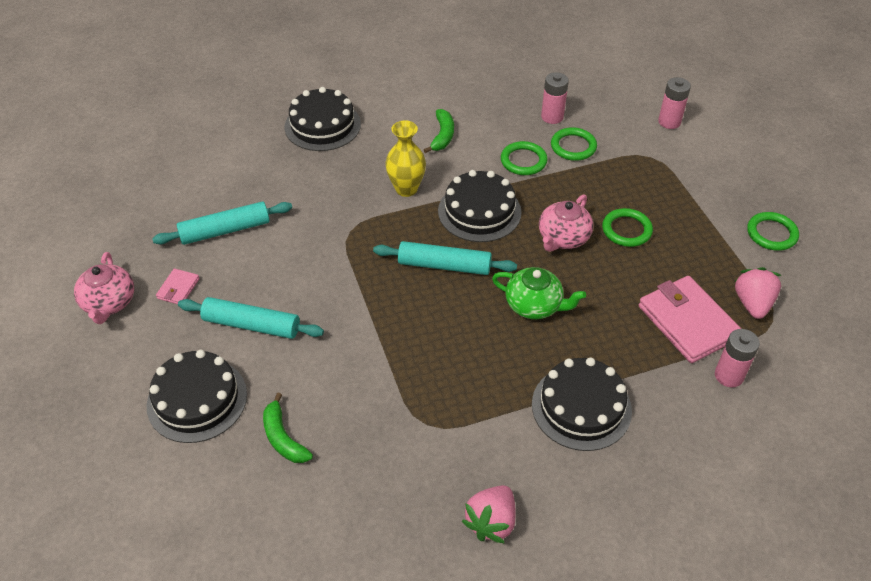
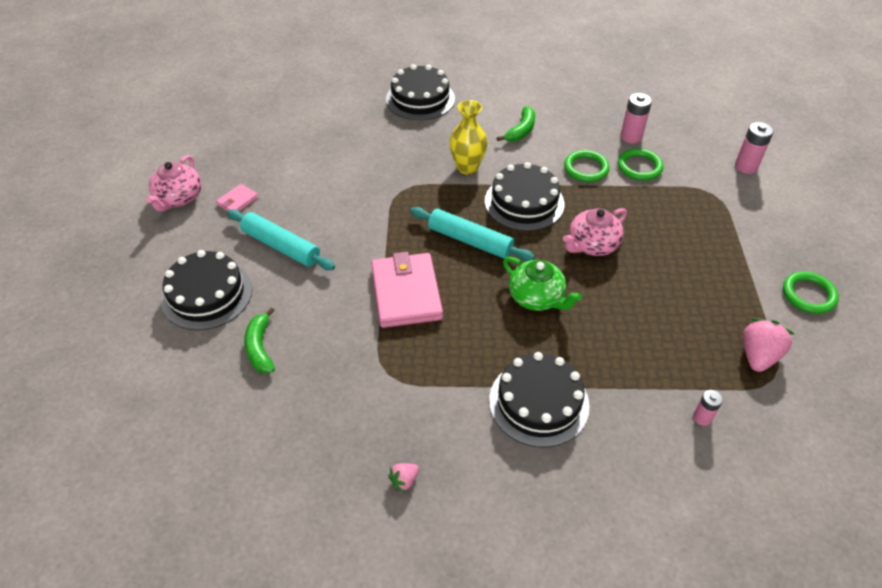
camera: 20 degrees right, 0 degrees up
turquoise rolling pin [152,202,292,245] -> none
pink strawberry [462,485,516,544] -> pink strawberry [388,463,419,492], size x0.52
green ring [602,208,653,247] -> none
pink wallet [639,276,742,363] -> pink wallet moved to [371,252,443,328]
pink battery [715,329,760,387] -> pink battery [693,390,723,426], size x0.62

